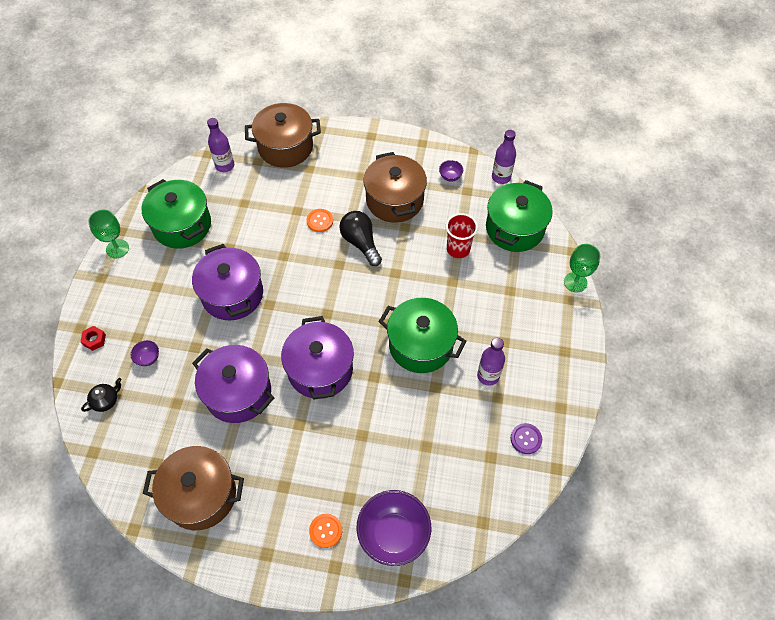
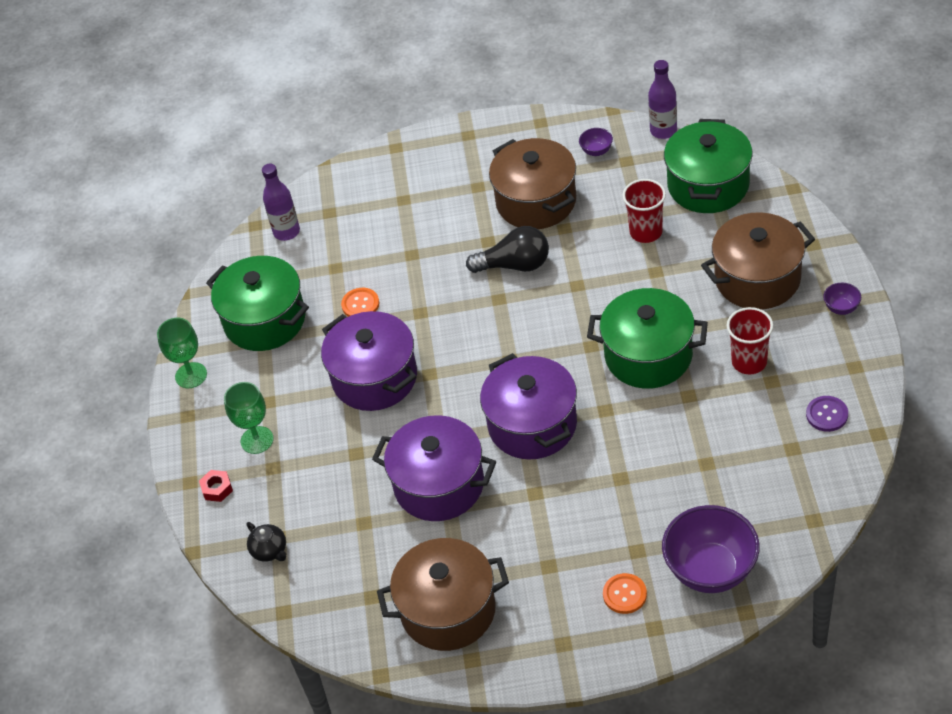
camera: 10 degrees left, 10 degrees down
black teapot [81,378,121,412] -> black teapot turned 105 degrees clockwise [246,522,286,562]
purple bowl [131,340,159,366] -> purple bowl moved to [823,283,861,315]
brown pot [245,103,321,168] -> brown pot moved to [701,212,815,310]
orange button [307,209,333,232] -> orange button moved to [341,288,379,317]
black light bulb [339,211,382,266] -> black light bulb turned 135 degrees clockwise [466,226,549,273]
purple bottle [477,338,505,386] -> red cup [727,307,773,374]
green goblet [564,244,600,292] -> green goblet moved to [224,382,274,454]

